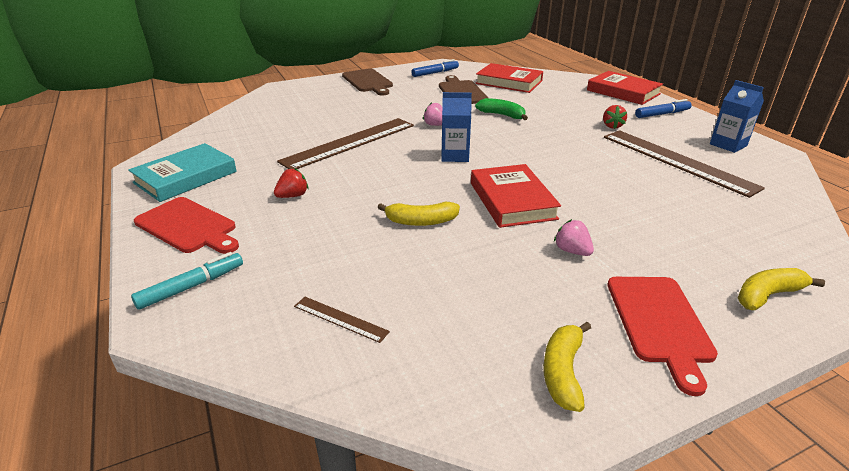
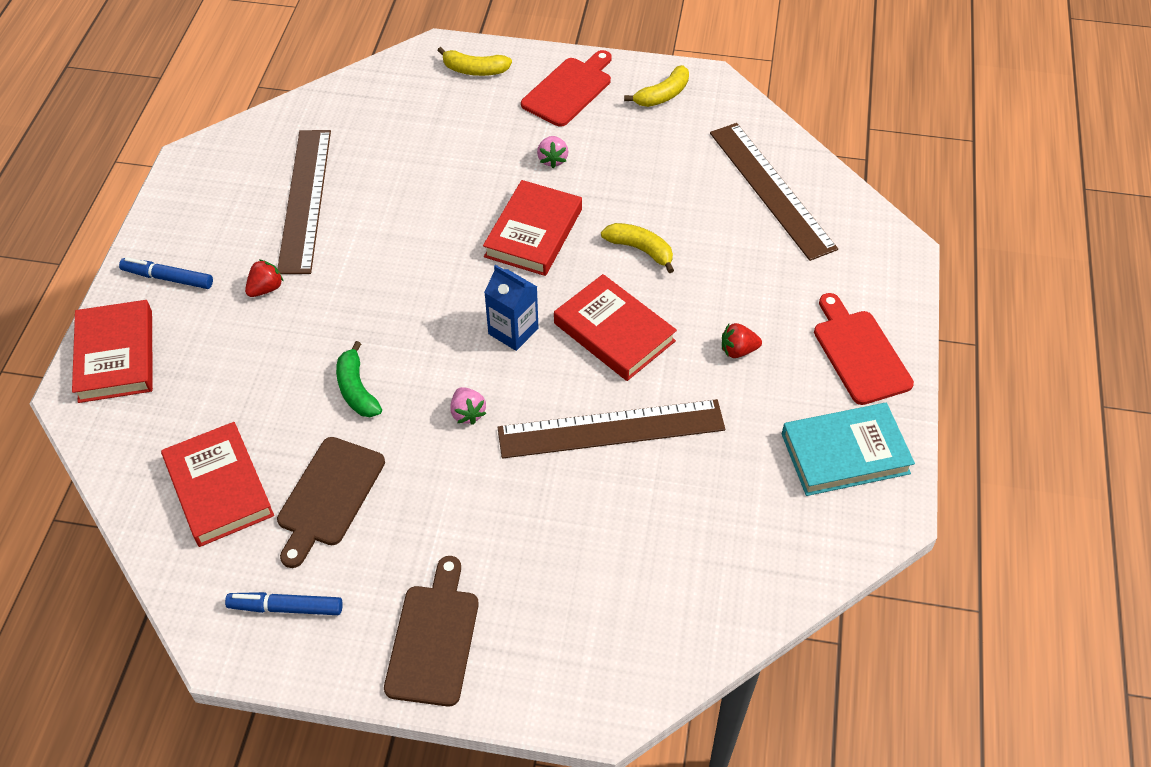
camera: 145 degrees left, 20 degrees up
turquoise marker [131,252,243,310] -> none
brown ruler [294,297,390,343] -> brown ruler [710,123,838,261], size x2.34
blue carton [710,80,764,153] -> none
none -> red book [554,274,677,381]

